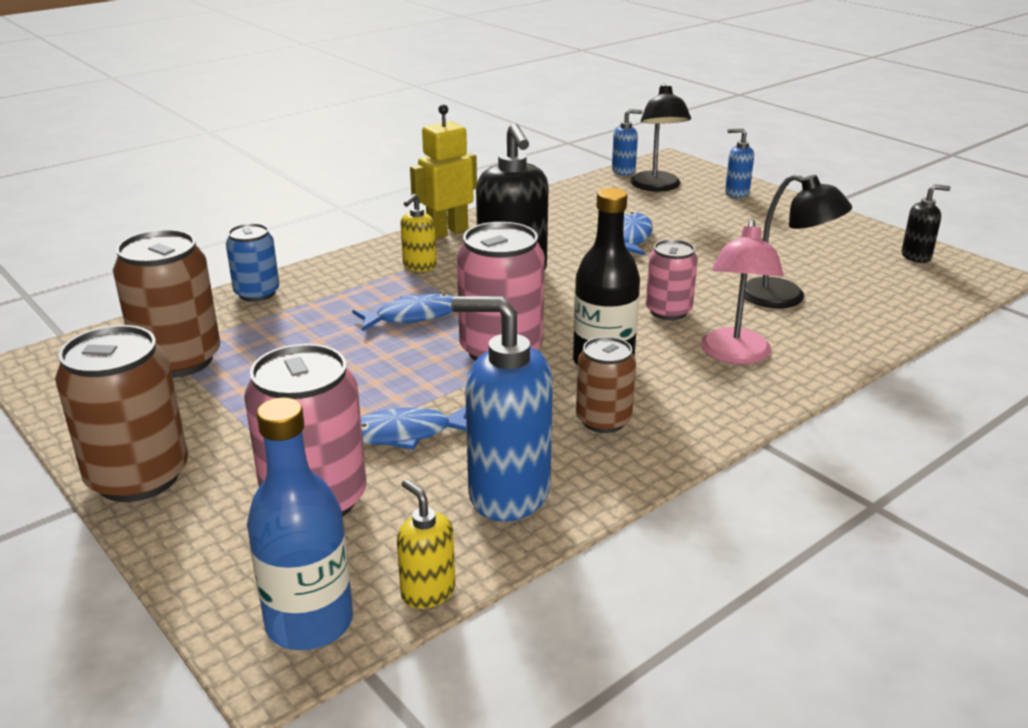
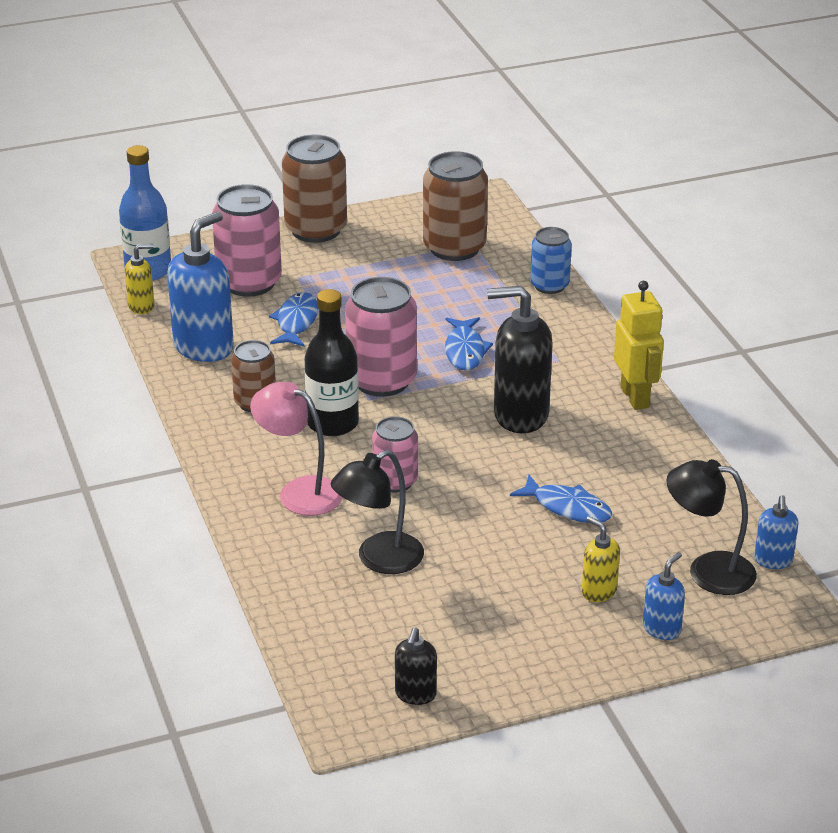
camera: 110 degrees right, 5 degrees up
yellow soap dispenser [400,194,437,272] -> yellow soap dispenser moved to [582,516,620,602]

